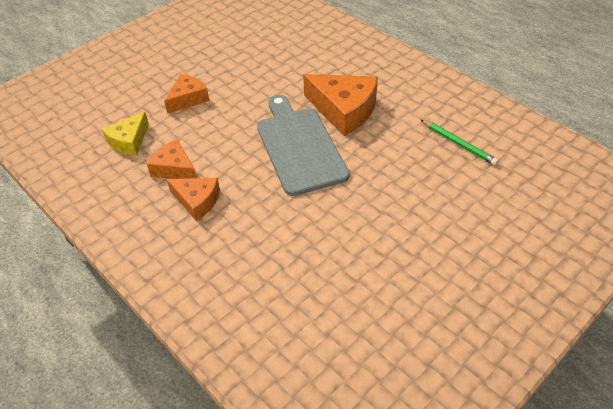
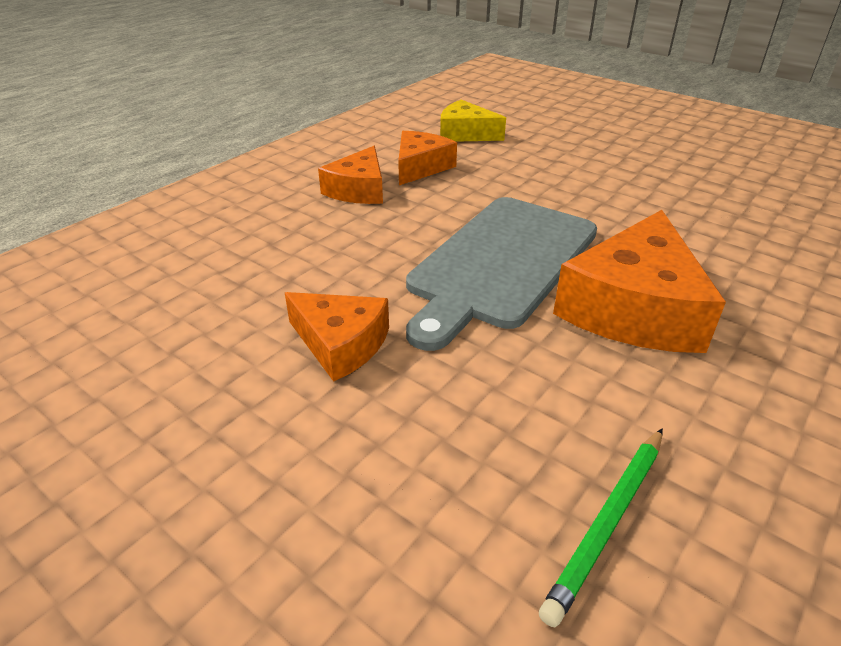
camera: 80 degrees right, 10 degrees down
orange cheese [164,74,209,114] -> orange cheese moved to [285,292,389,382]
grey cutting board [257,95,349,196] -> grey cutting board turned 150 degrees clockwise [406,197,597,351]

